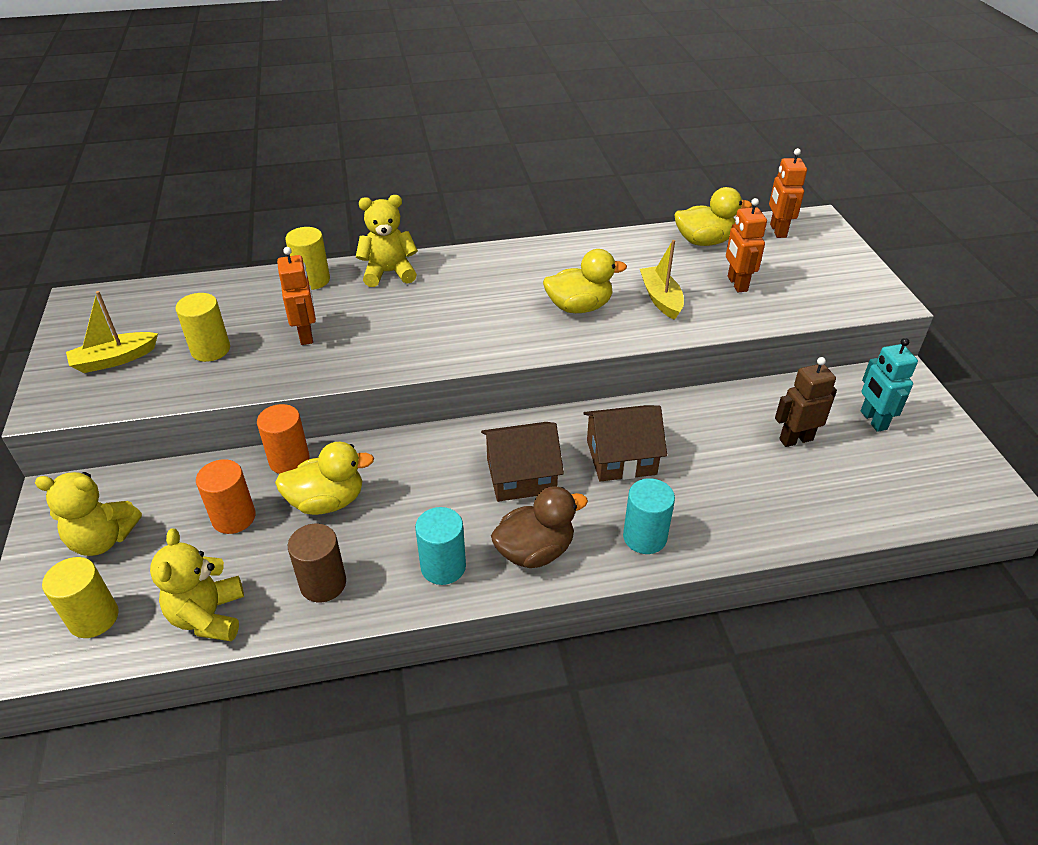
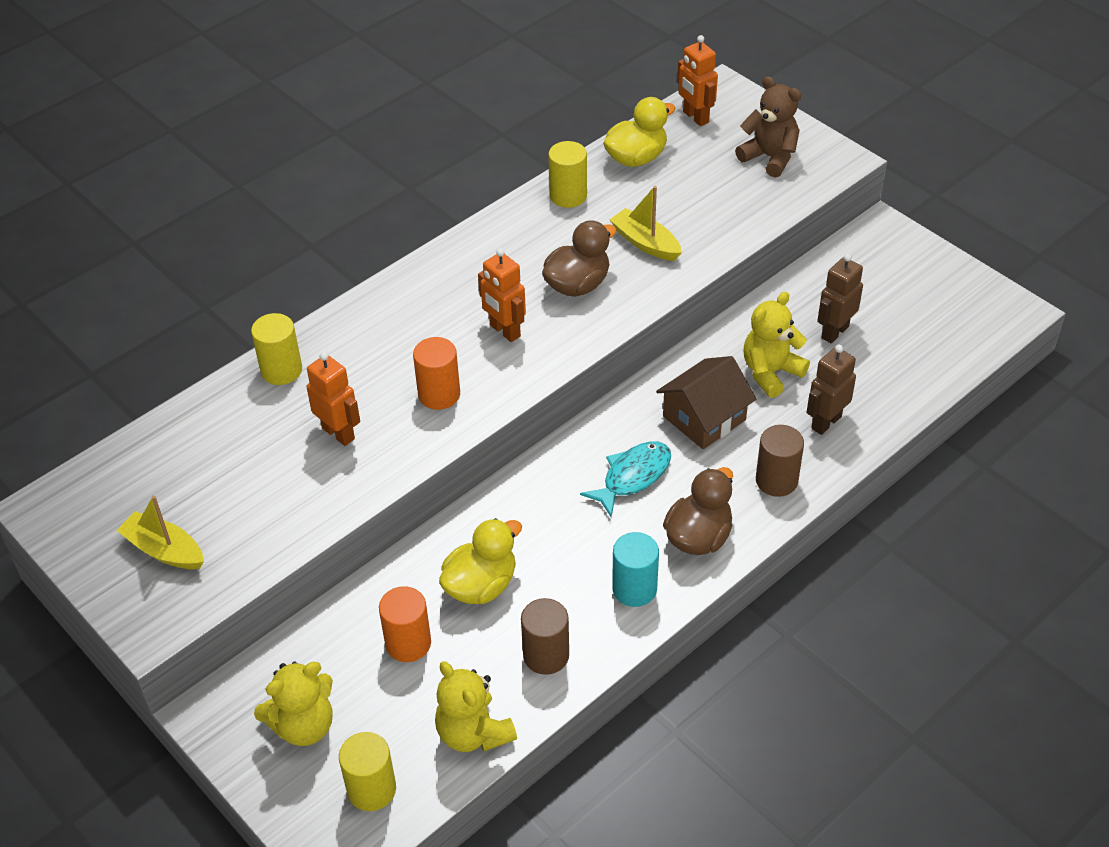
camera: 30 degrees left, 5 degrees up
yellow boat [66,291,158,373] -> yellow boat turned 90 degrees clockwise [116,495,204,569]
yellow cylinder [176,293,230,362] -> yellow cylinder moved to [548,141,587,208]
orange cylinder [257,404,310,474] -> orange cylinder moved to [413,337,460,410]
yellow teddy bear [356,195,418,287] -> yellow teddy bear moved to [744,292,810,398]
brown house [481,422,564,502] -> turquoise fish [580,441,671,517]
yellow duck [543,249,627,313] -> brown duck [542,220,617,297]
turquoise cylinder [623,478,675,554] -> brown cylinder [756,425,804,497]
orange robot [726,198,767,293] -> orange robot moved to [478,248,526,342]
turquoise robot [861,338,918,432] -> none
none -> brown teddy bear [735,76,801,178]
none -> brown robot [807,344,856,435]

